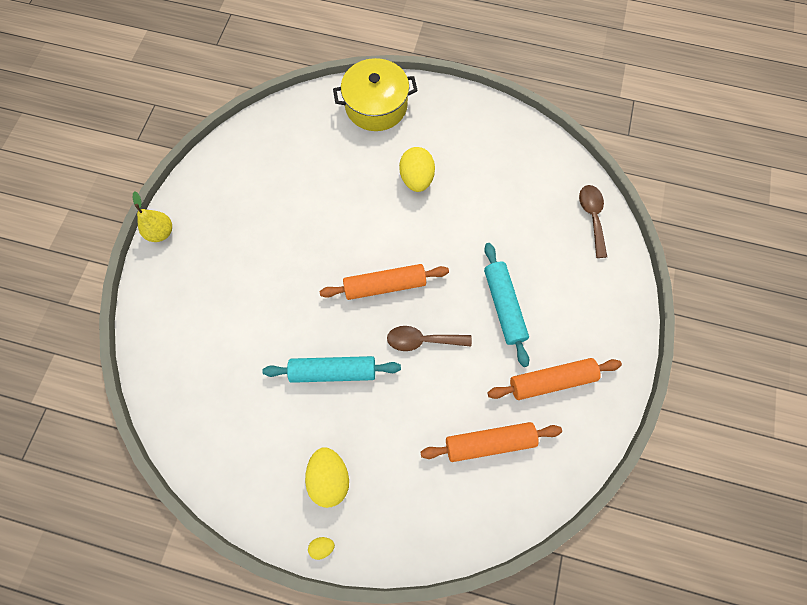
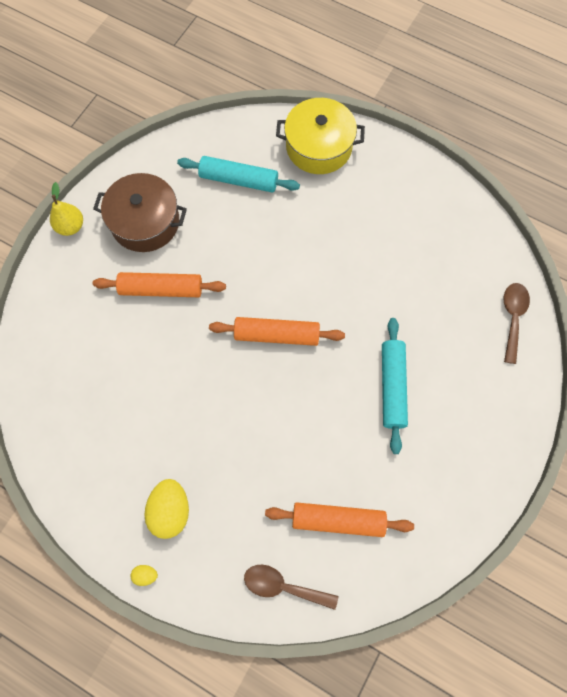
camera: 15 degrees right, 0 degrees up
turquoise rolling pin [262,356,401,383] -> turquoise rolling pin moved to [177,156,300,193]
brown spoon [387,326,472,351] -> brown spoon moved to [244,565,338,610]
yellow egg [399,147,435,192] -> none
orange rolling pin [488,358,622,400] -> orange rolling pin moved to [93,272,226,297]
none -> brown pot [93,173,187,252]

